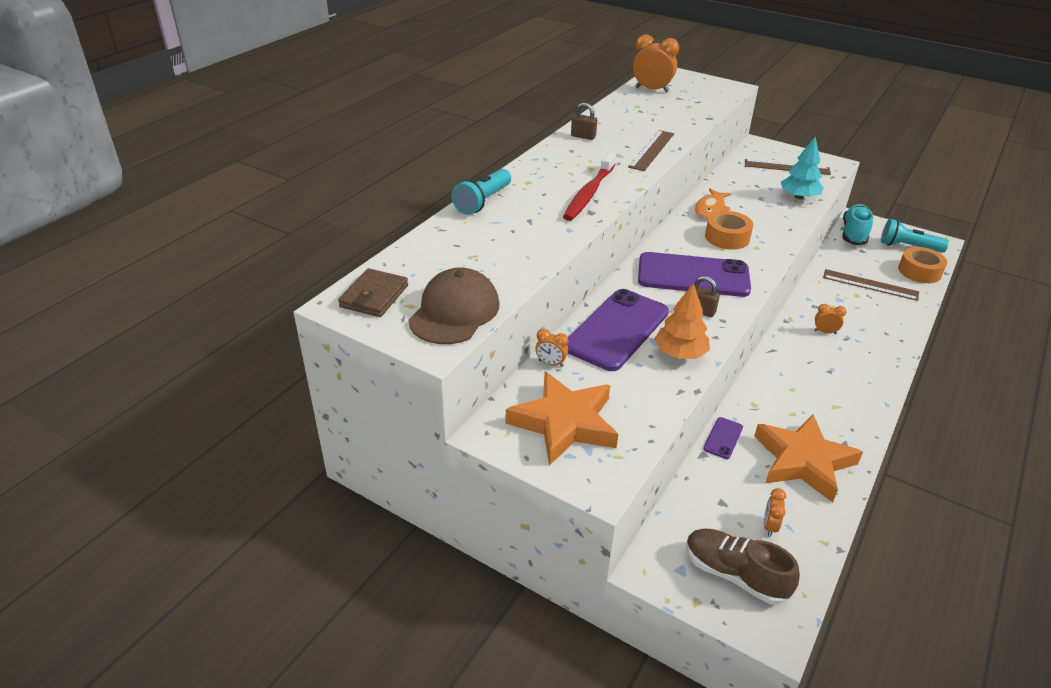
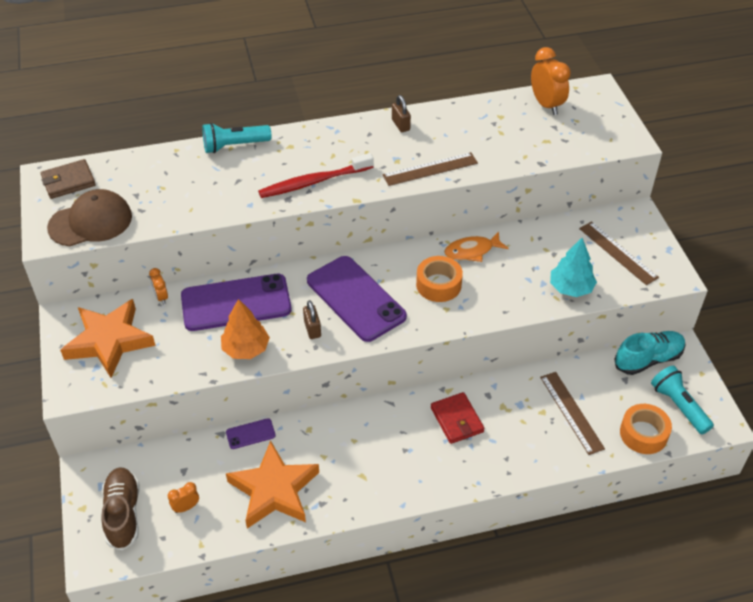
camera: 45 degrees right, 10 degrees up
orange clock [814,304,847,334] -> red wallet [431,392,484,444]

